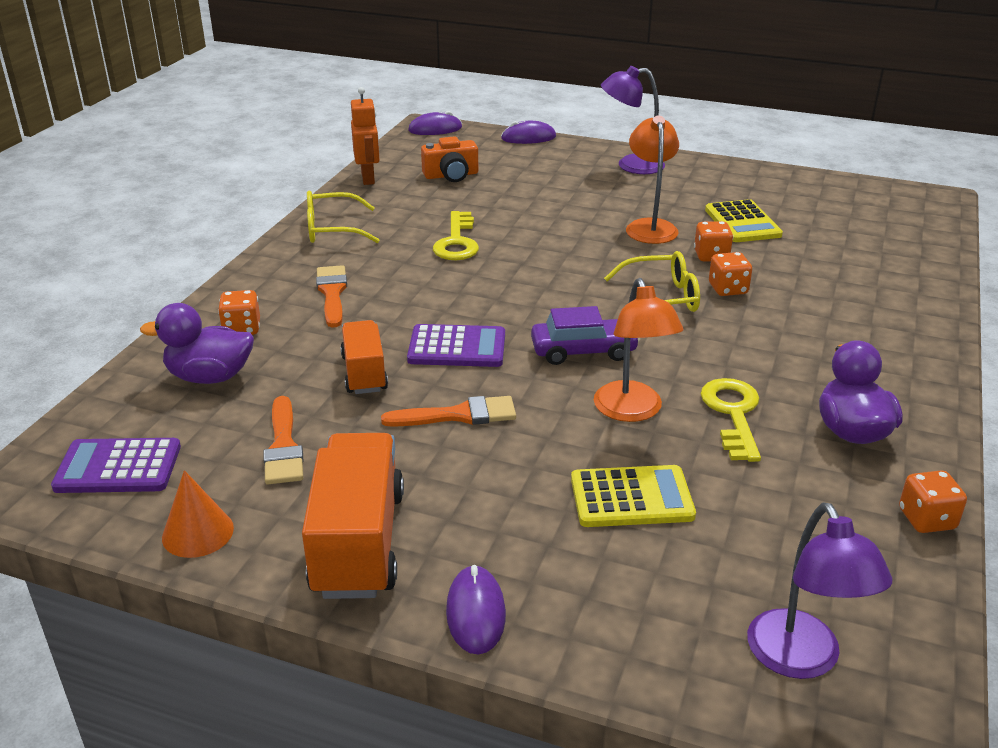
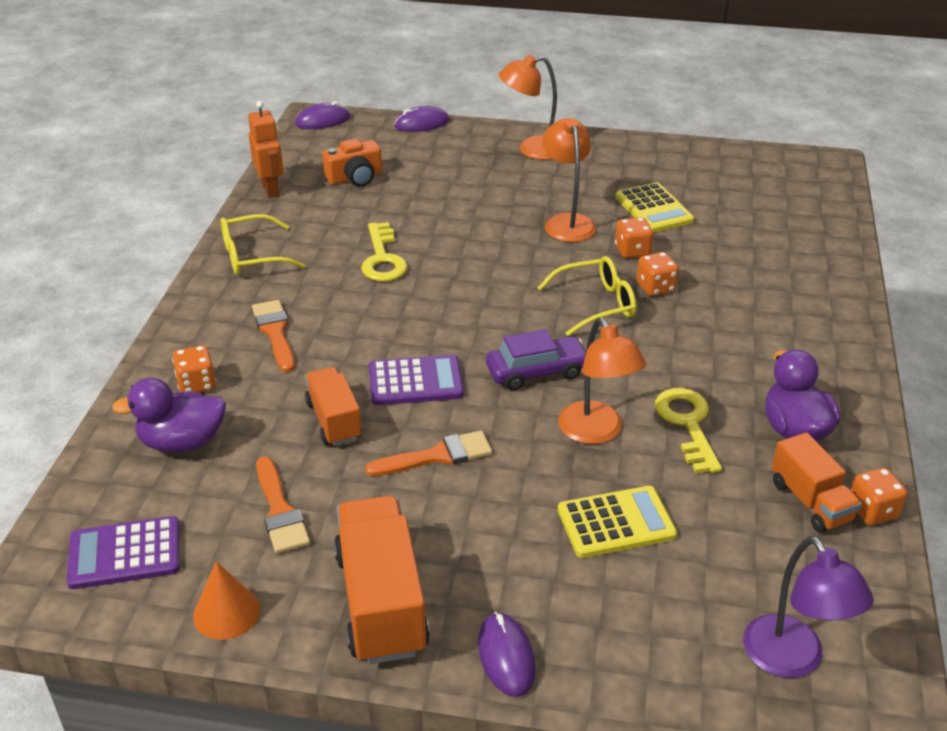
camera: 10 degrees left, 5 degrees up
purple lamp [601,66,665,174] -> orange lamp [499,55,557,160]
none -> orange truck [772,432,862,533]

